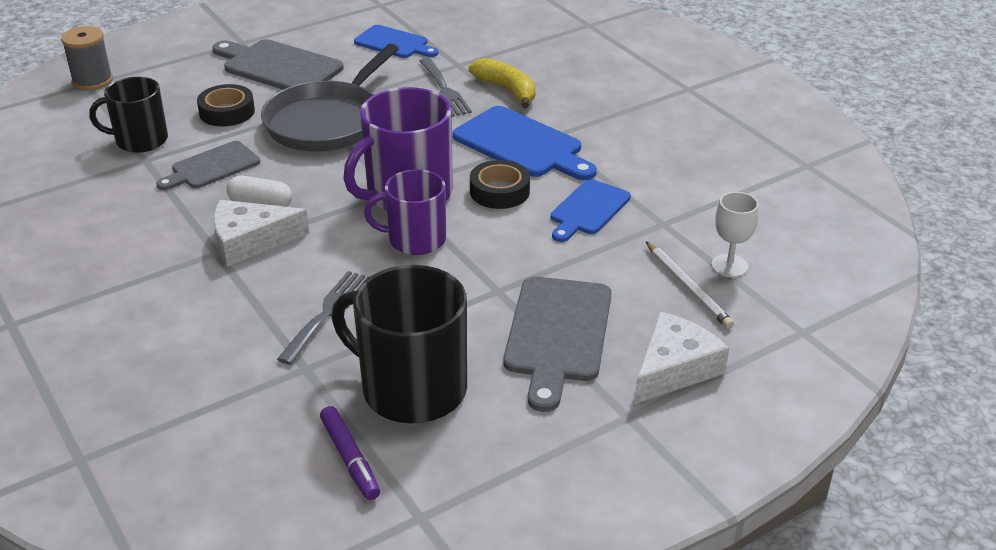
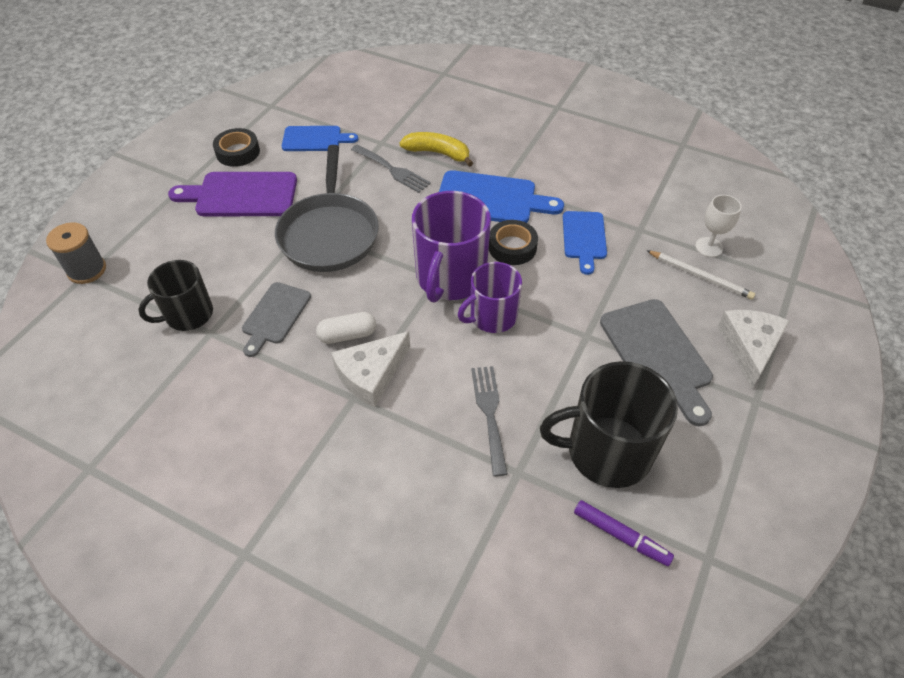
camera: 30 degrees left, 15 degrees up
black tape [197,84,255,126] -> black tape moved to [213,128,260,167]
grey cutting board [212,39,344,90] -> purple cutting board [168,172,297,216]

